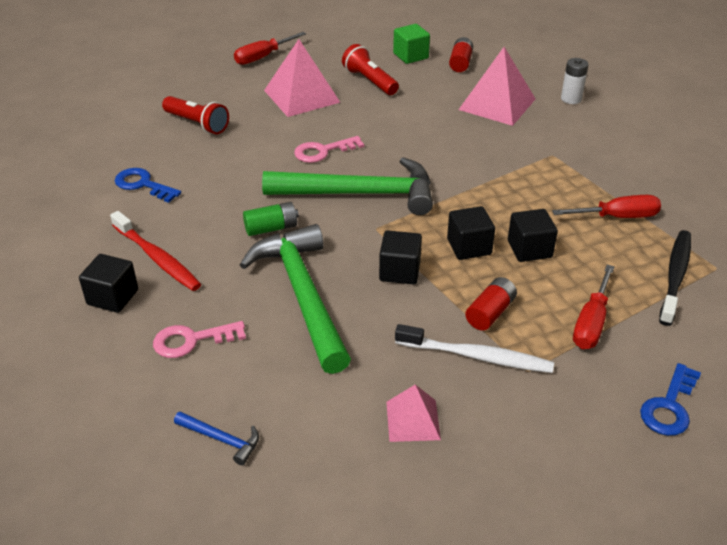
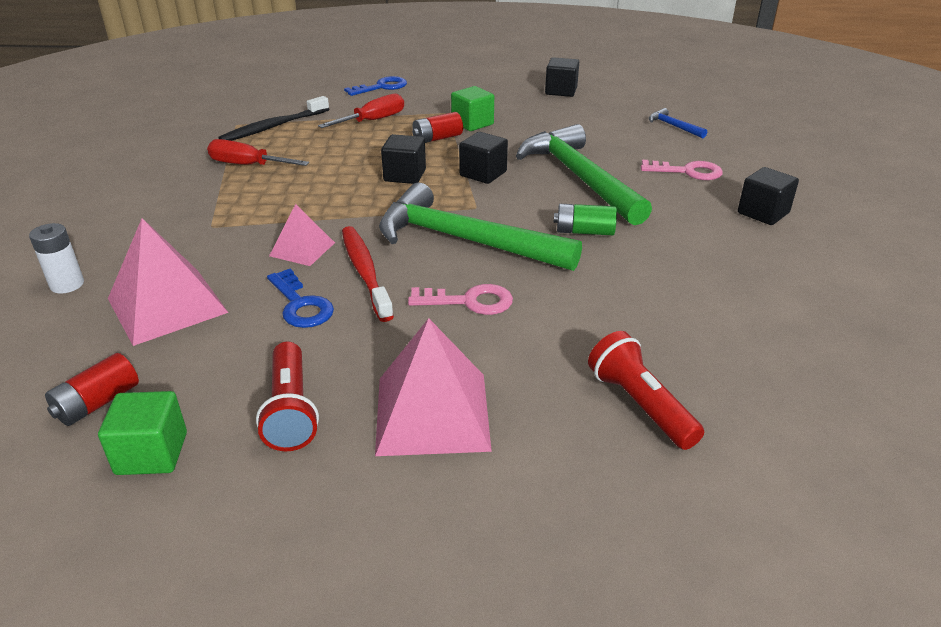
camera: 155 degrees left, 5 degrees down
red toothbrush [110,211,201,291] -> red toothbrush moved to [342,226,394,322]
blue key [115,168,181,203] -> blue key moved to [267,269,334,328]
red screwdriver [234,32,306,65] -> none
green hammer [240,224,351,374] -> green hammer turned 150 degrees clockwise [516,124,652,225]
pink pyramid [386,385,441,442] -> pink pyramid moved to [269,204,335,266]
white toothbrush [395,324,554,373] -> green cube [451,86,494,131]
black cube [508,209,558,262] -> black cube moved to [545,57,579,97]

